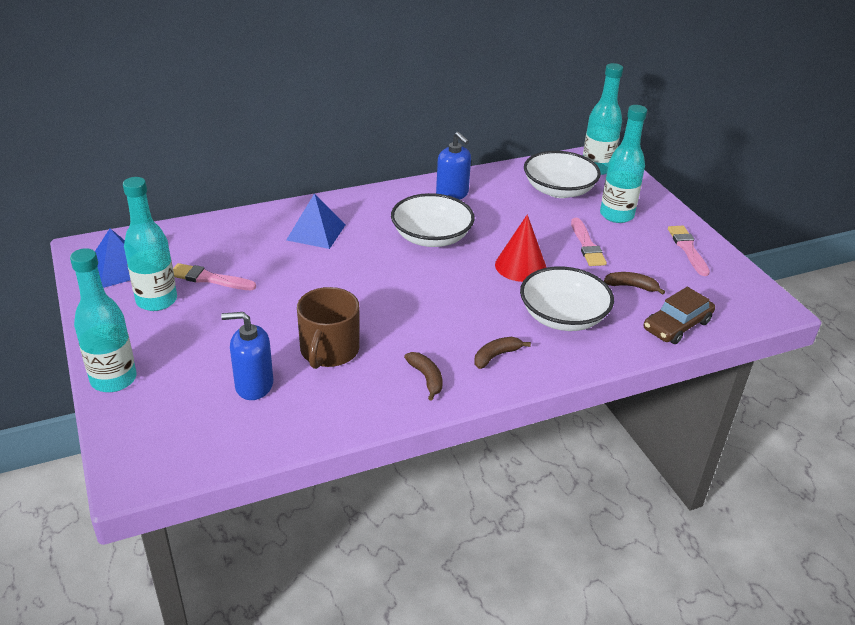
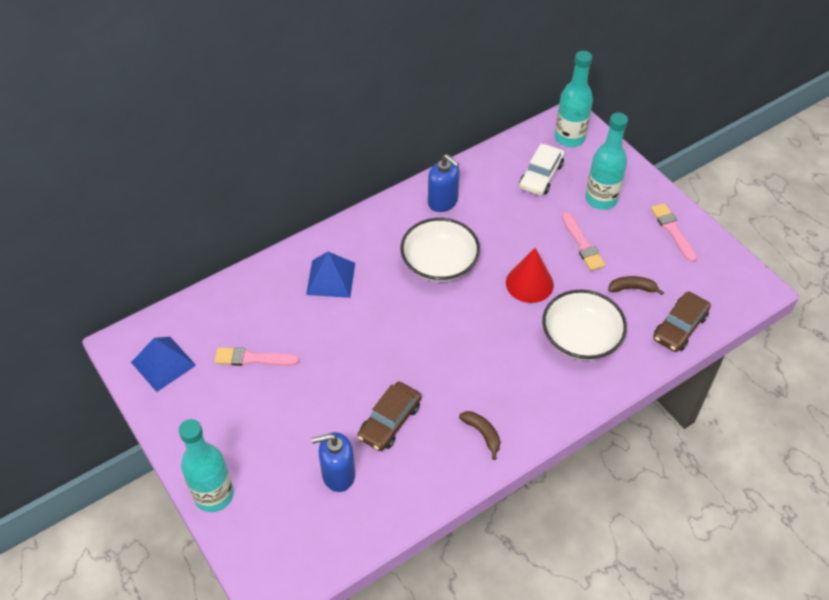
camera: 10 degrees left, 15 degrees up
turquoise bottle [123,177,177,311] -> none
brown mug [297,287,359,369] -> brown car [358,382,421,451]
brown banana [474,337,531,369] -> none
white bowl [524,151,601,198] -> white car [520,144,564,196]

